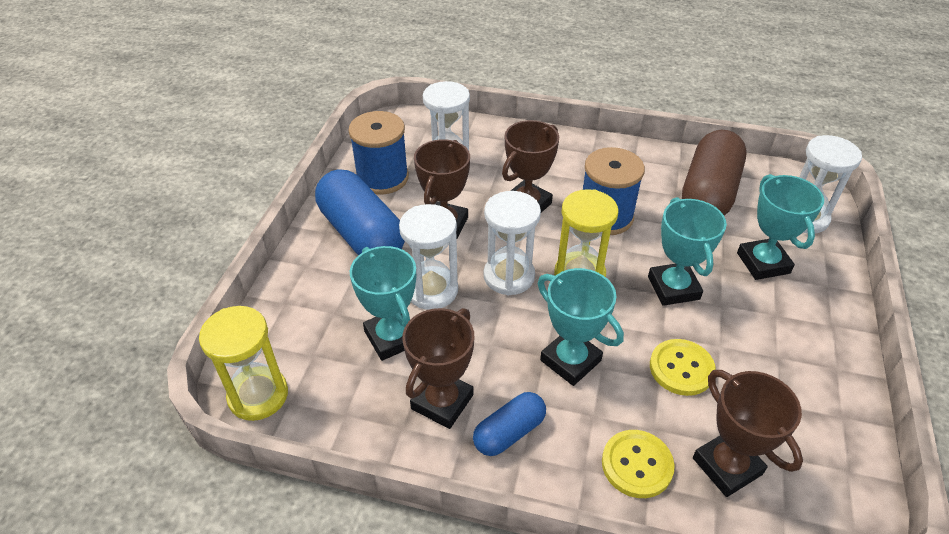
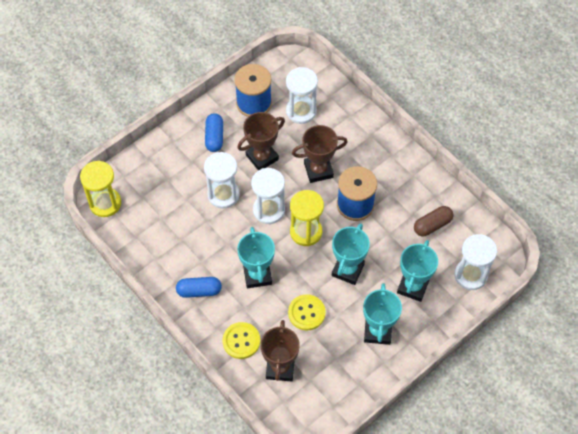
camera: 35 degrees right, 15 degrees up
blue capsule [315,170,405,255] -> blue capsule [205,113,223,152], size x0.53
turquoise trophy [350,246,416,361] -> turquoise trophy moved to [363,283,402,345]
brown trophy [402,308,474,429] -> none
brown capsule [682,130,747,215] -> brown capsule [414,206,453,236], size x0.53

